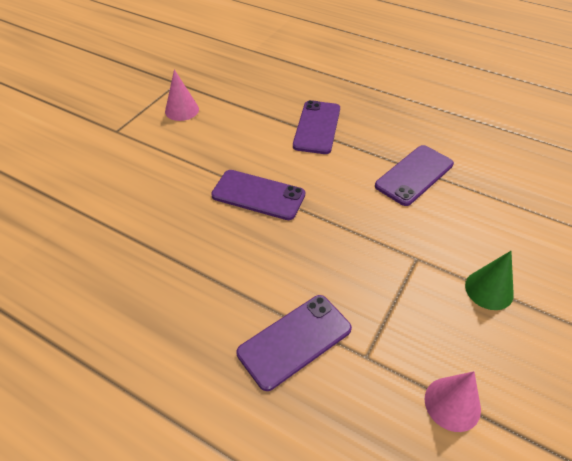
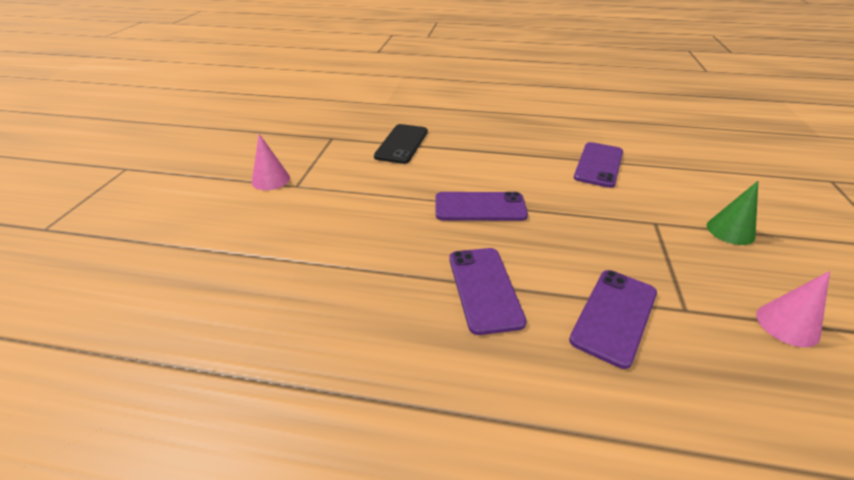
camera: 20 degrees left, 10 degrees down
pink cone [165,69,199,121] -> pink cone moved to [252,134,290,190]
purple phone [293,100,340,154] -> purple phone moved to [449,248,527,335]
none -> black phone [374,124,428,164]

